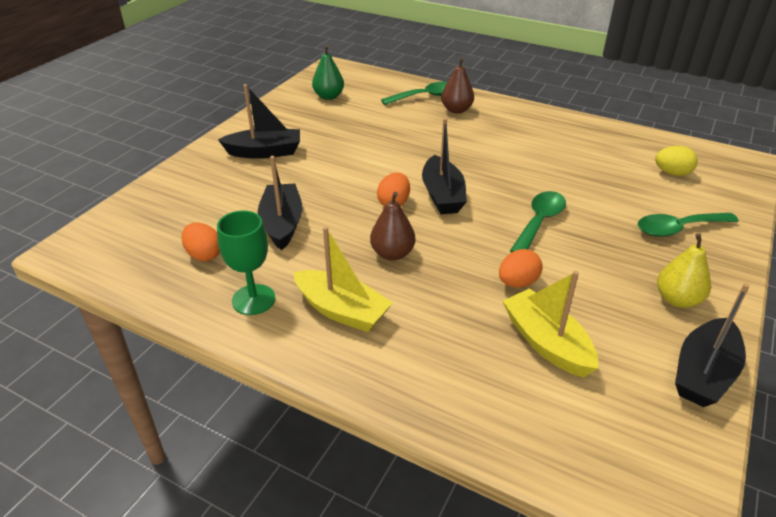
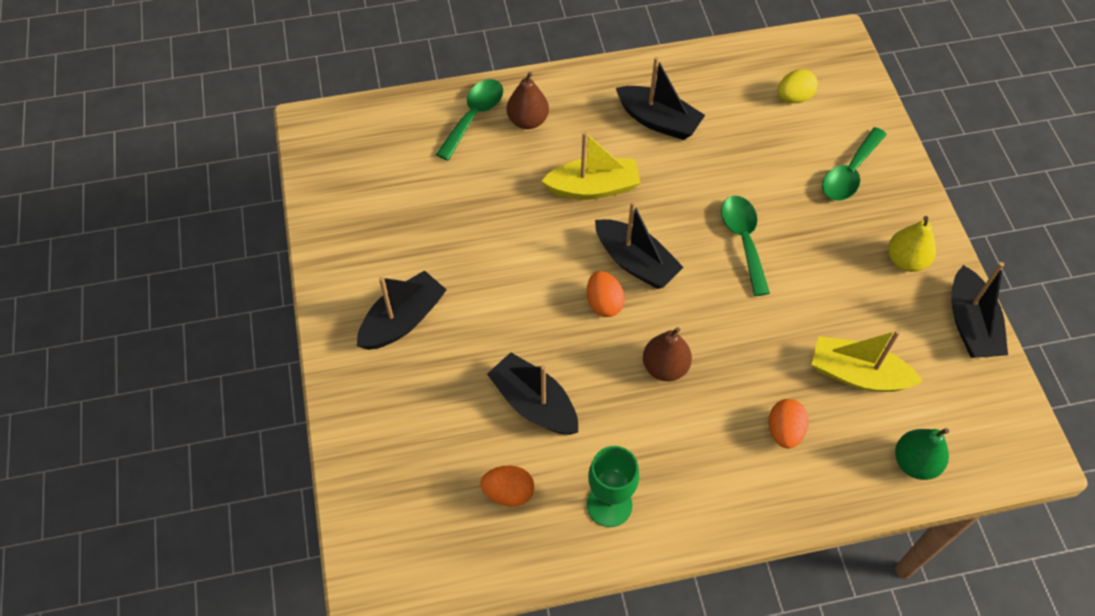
camera: 40 degrees left, 20 degrees up
yellow boat [293,227,393,332] -> yellow boat moved to [542,131,640,200]
green pear [312,45,344,100] -> green pear moved to [895,428,949,480]
orange egg [499,249,543,288] -> orange egg moved to [769,399,809,448]
none -> black boat [616,57,705,140]

